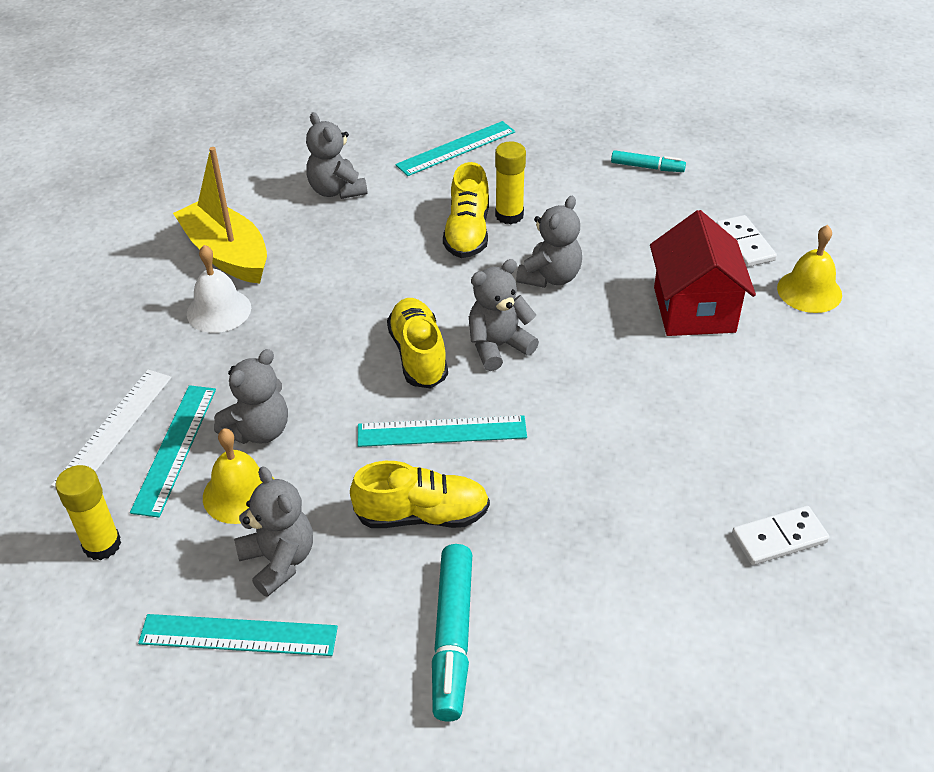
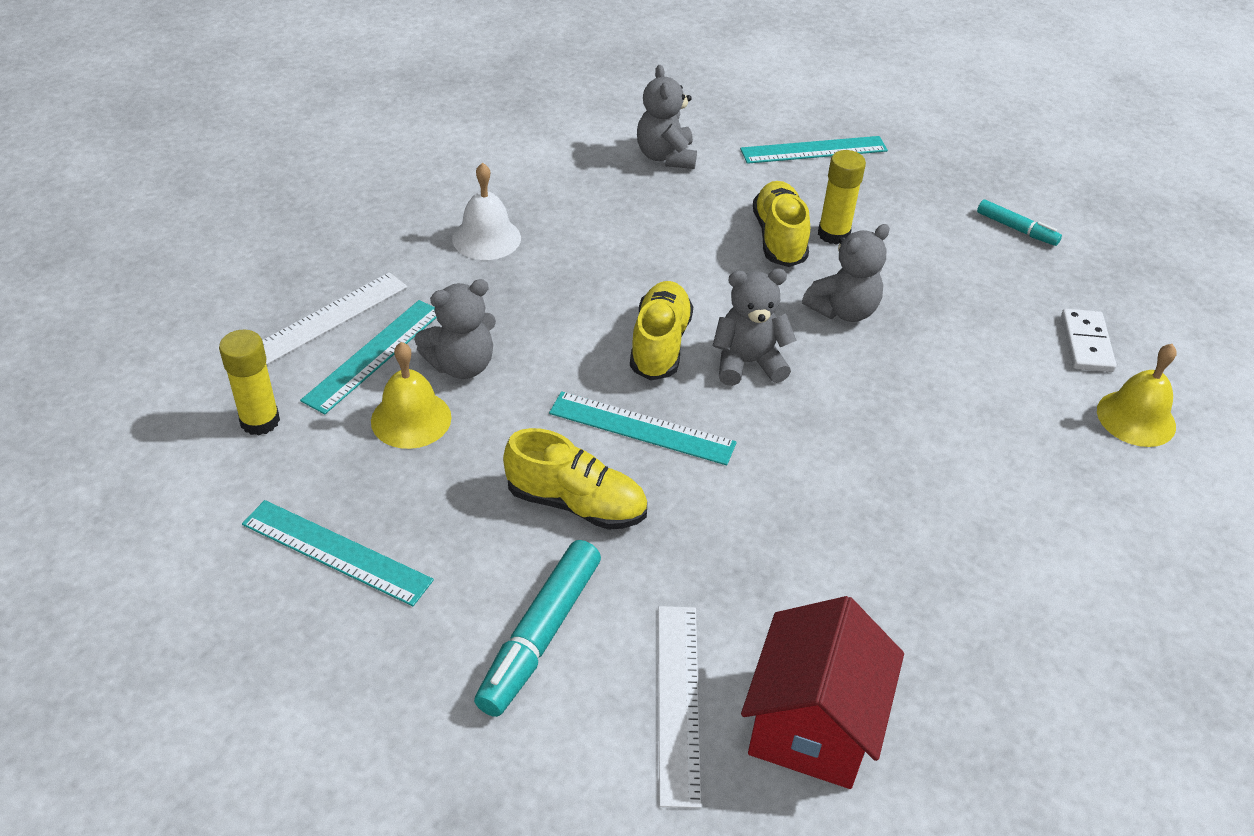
camera: 20 degrees right, 0 degrees up
yellow boat [173,147,267,284] -> none
grey teddy bear [234,467,313,597] -> none
yellow shoe [443,162,489,258] -> yellow shoe turned 150 degrees clockwise [753,181,810,267]
red house [650,210,756,336] -> red house moved to [741,596,904,789]
white domino [732,506,830,565] -> none
none -> white ruler [658,606,702,808]

